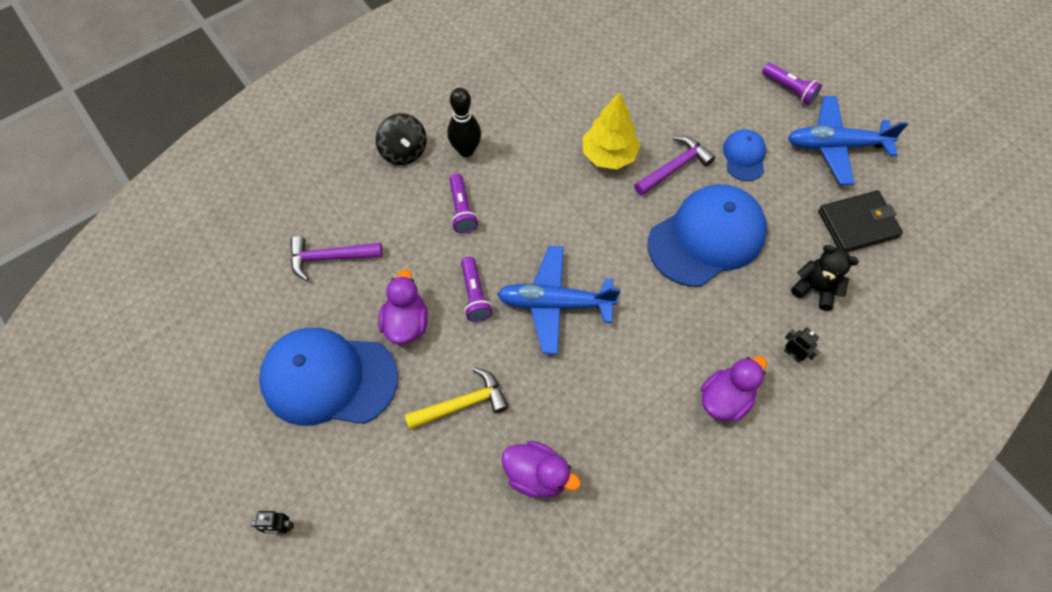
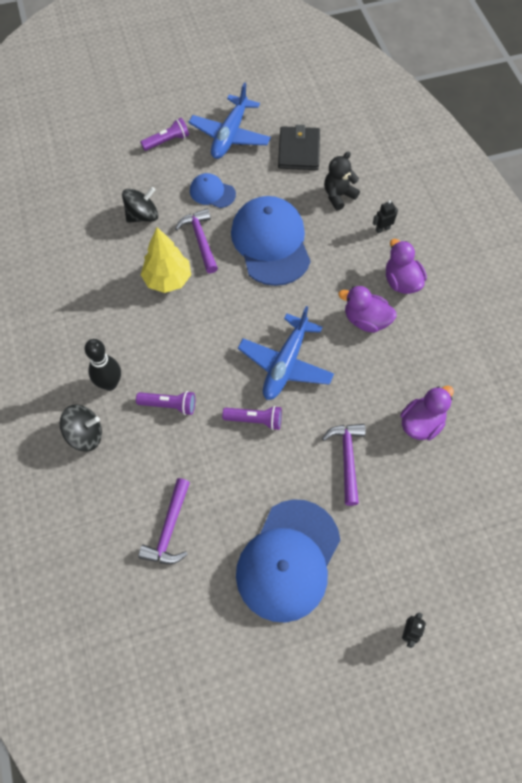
camera: 70 degrees left, 0 degrees up
purple duck [378,269,428,345] -> purple duck moved to [338,286,397,333]
yellow hammer [405,367,509,429] -> purple hammer [322,424,366,506]
none -> black spinning top [122,187,158,223]

